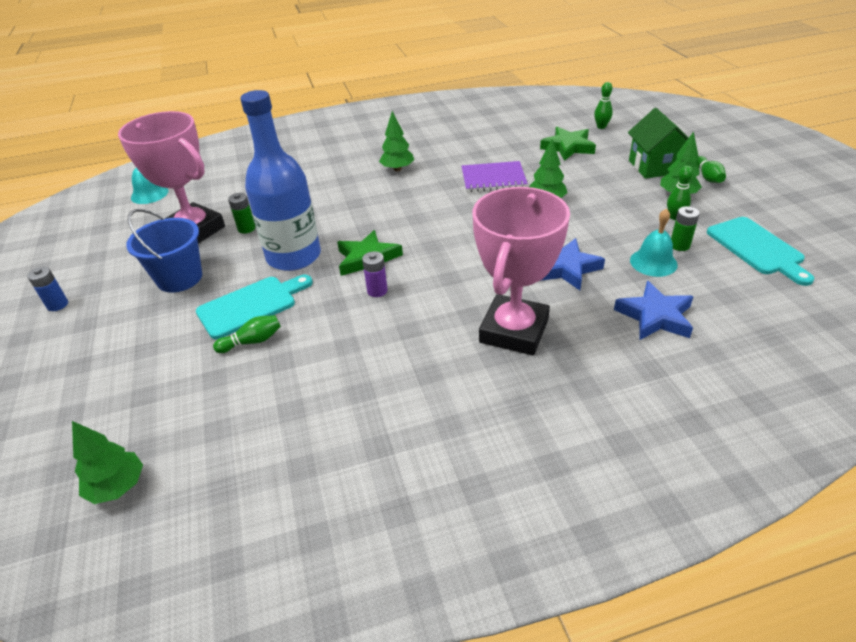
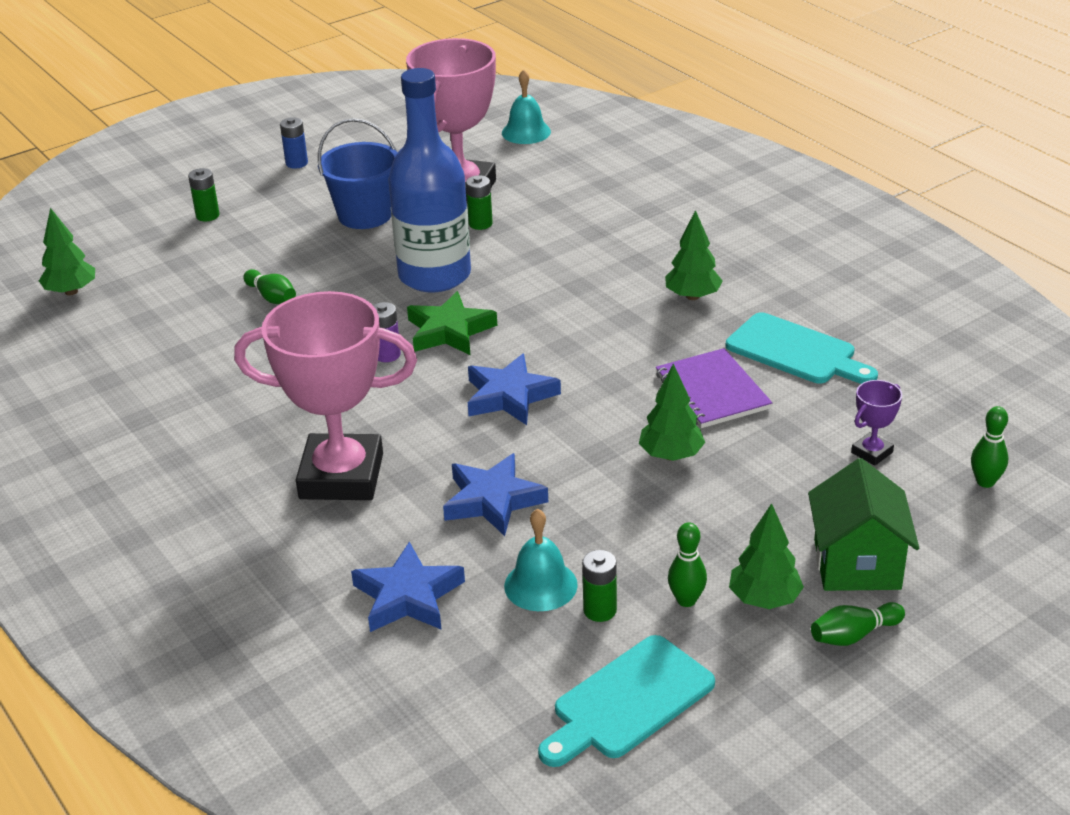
camera: 70 degrees right, 5 degrees down
turquoise cutting board [196,275,313,339] -> turquoise cutting board moved to [726,312,878,384]
green star [540,127,596,161] -> purple trophy [851,380,902,465]
green house [628,108,688,179] -> green house turned 60 degrees counterclockwise [808,458,919,591]
none -> green battery [188,168,220,221]
none -> blue star [468,354,561,425]

